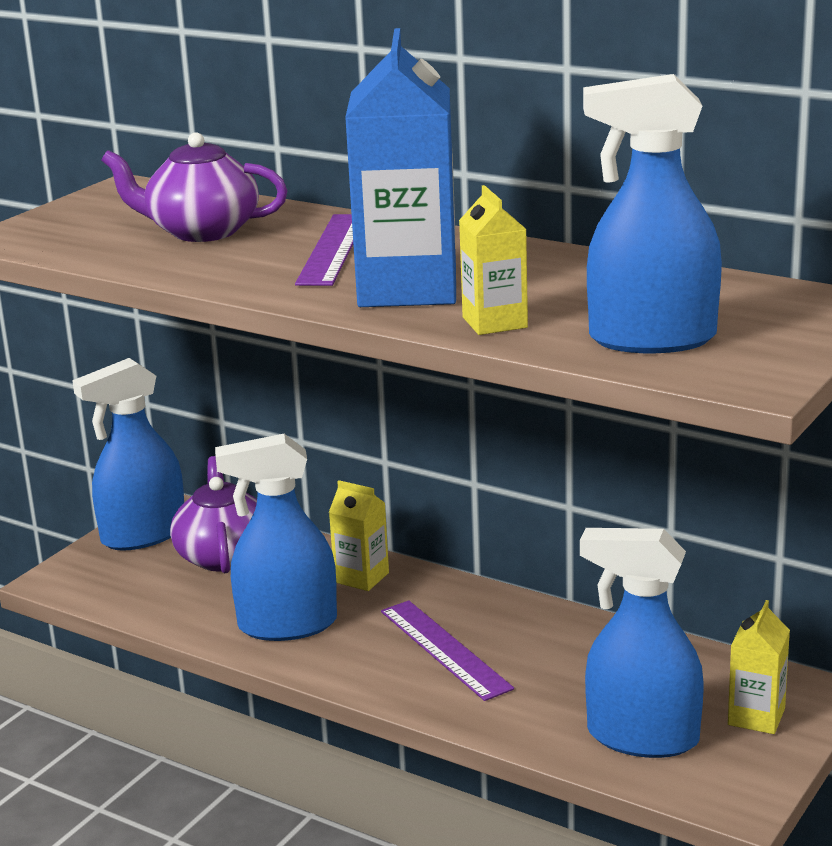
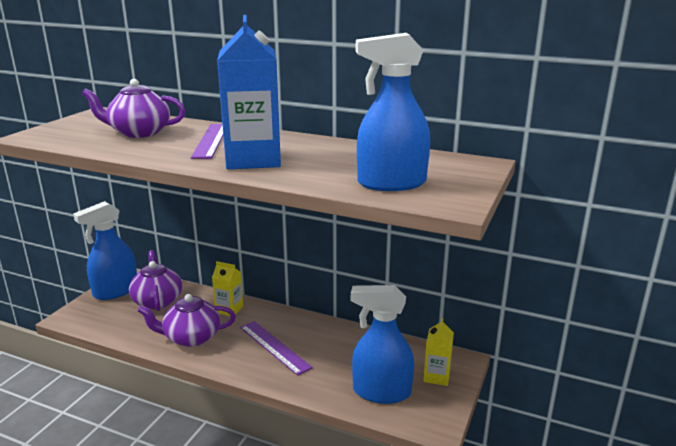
camera: 10 degrees left, 0 degrees up
blue spray bottle [215,434,337,641] -> purple teapot [138,294,236,347]
yellow carton [459,185,528,335] -> none

